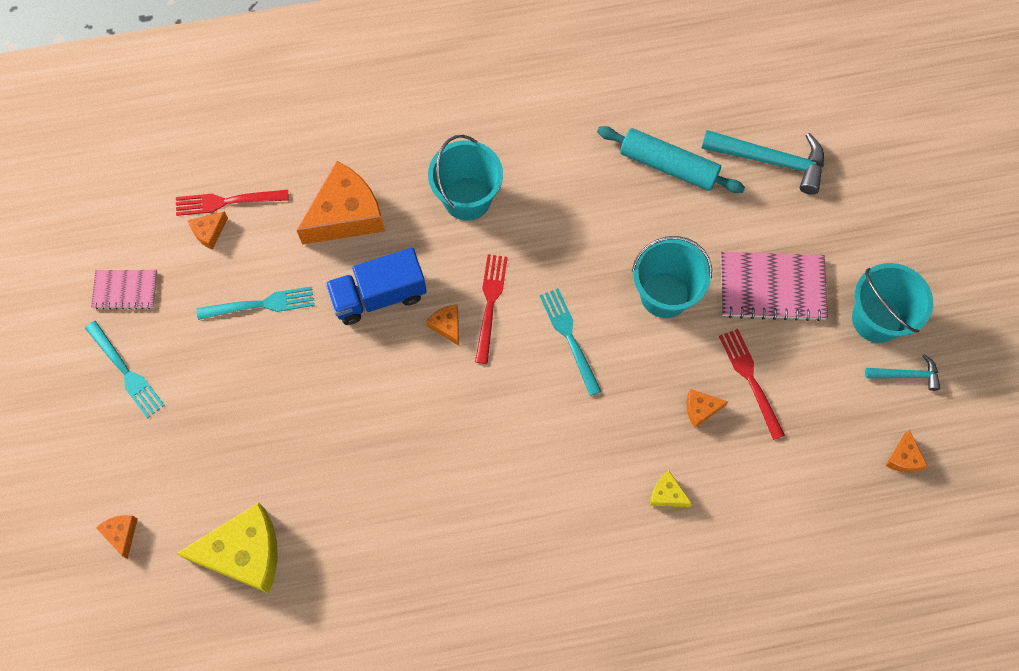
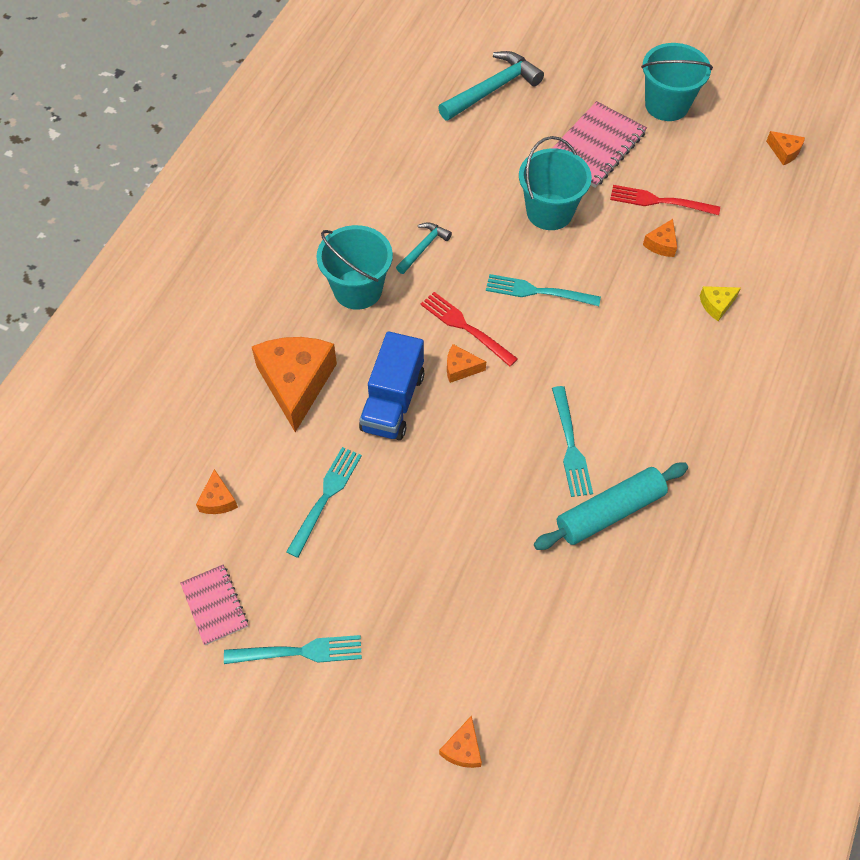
camera: 55 degrees left, 10 degrees down
pink notebook [91,270,158,310] -> pink notebook turned 60 degrees counterclockwise [180,565,248,645]
orange cheese [96,515,138,559] -> orange cheese turned 90 degrees counterclockwise [439,715,482,768]
red fork [176,190,289,216] -> none
yellow cheese [176,502,278,594] -> none
turquoise rolling pin [597,126,745,193] -> turquoise rolling pin moved to [534,463,688,550]
turquoise hammer [865,354,940,391] -> turquoise hammer moved to [396,222,452,274]
none -> turquoise fork [552,386,593,497]

